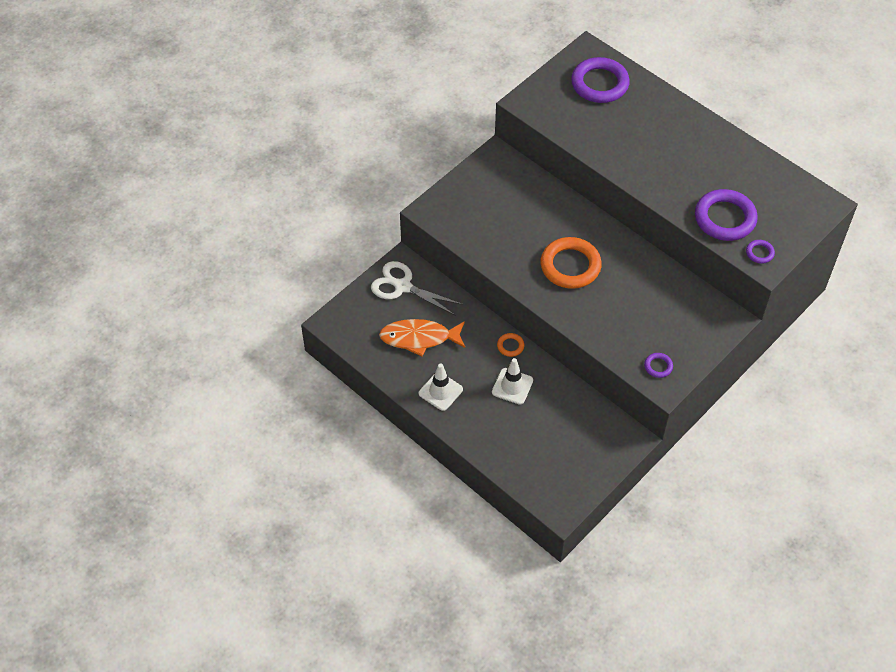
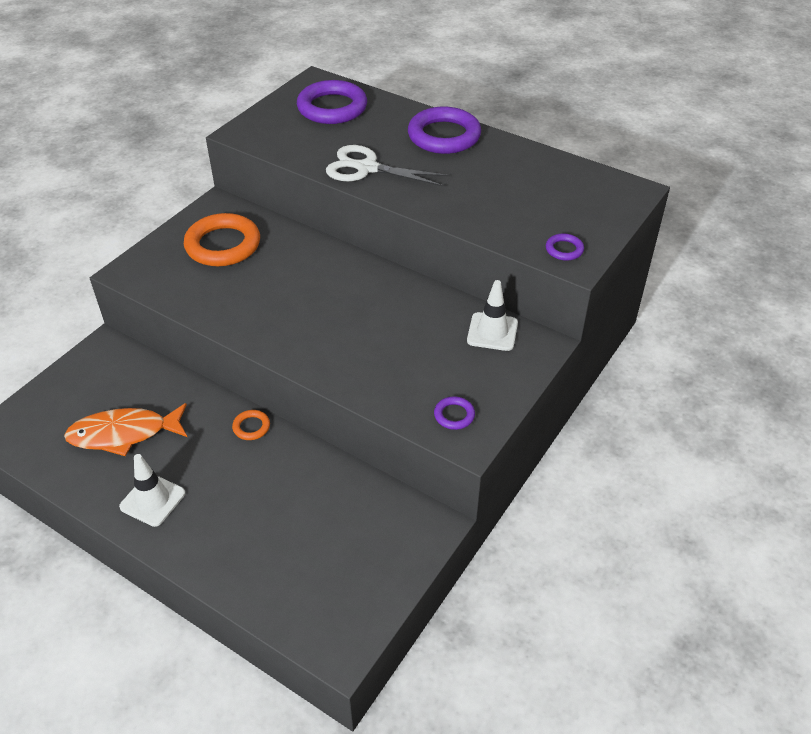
camera: 10 degrees left, 10 degrees down
white scissors [371,261,463,316] -> white scissors moved to [326,145,450,187]
white traffic cone [492,358,533,405] -> white traffic cone moved to [467,280,518,351]
orange ring [540,237,602,289] -> orange ring moved to [184,213,260,266]
purple ring [695,189,758,241] -> purple ring moved to [408,107,481,154]

